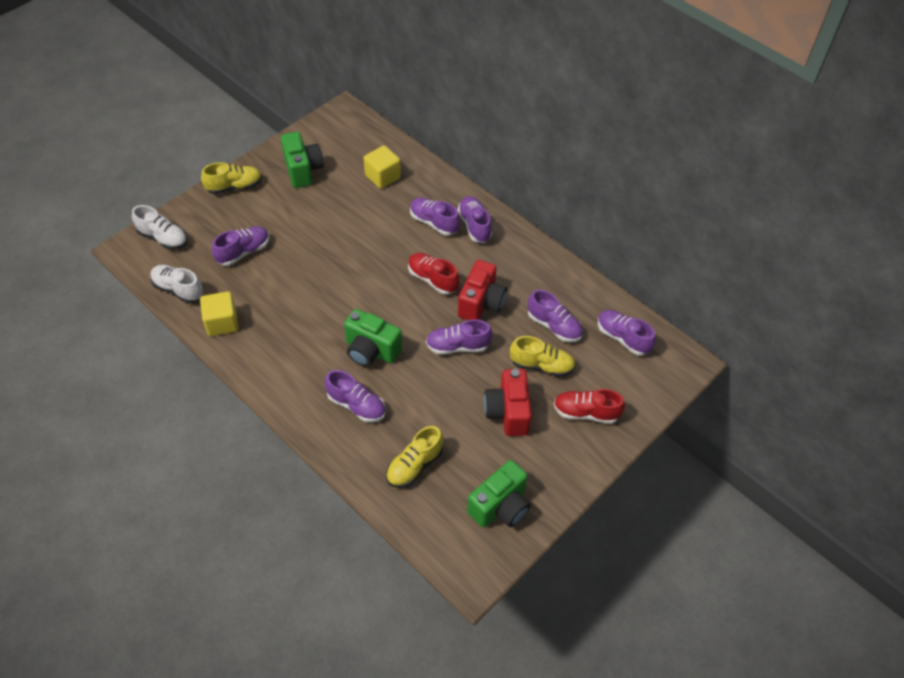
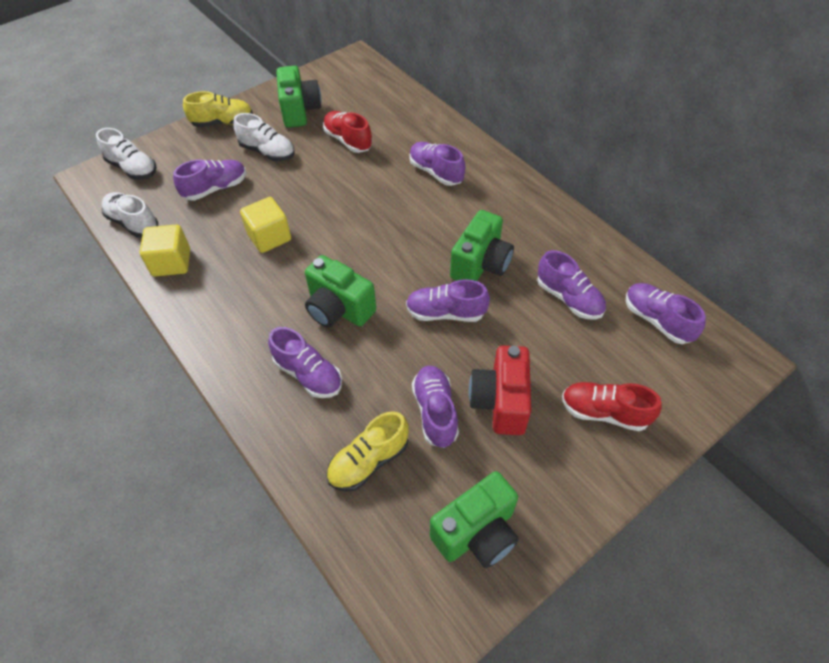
camera: 10 degrees right, 0 degrees up
yellow cube [364,145,401,189] -> yellow cube moved to [240,197,291,253]
red shoe [408,253,459,295] -> red shoe moved to [323,111,372,153]
purple shoe [458,196,492,243] -> purple shoe moved to [412,366,459,448]
red camera [458,260,507,320] -> green camera [450,210,514,281]
yellow shoe [510,336,576,377] -> none
none -> white shoe [234,113,295,161]

